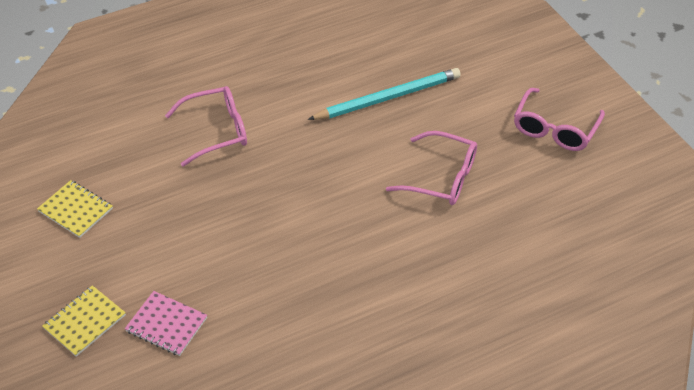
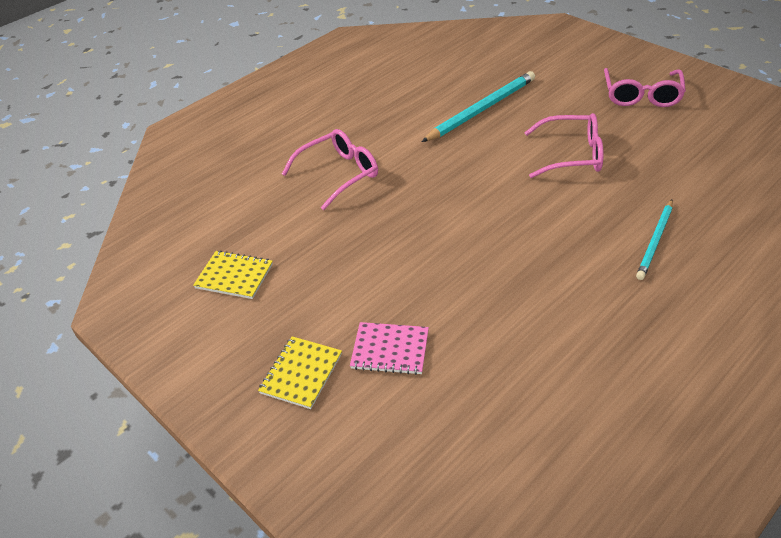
camera: 15 degrees left, 5 degrees down
none -> turquoise pencil [636,200,673,280]

